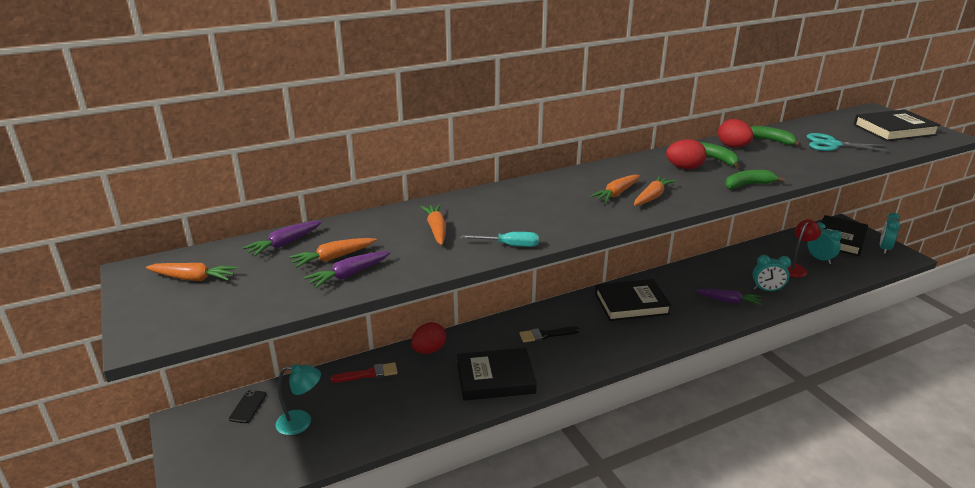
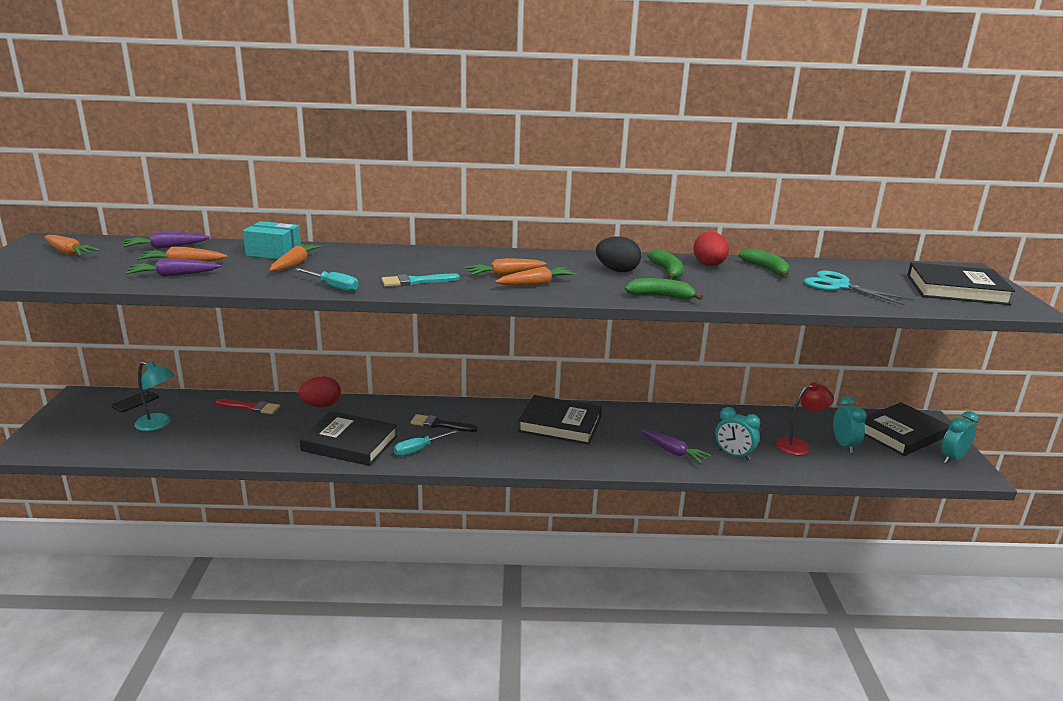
camera: 25 degrees right, 5 degrees down
red egg [666,139,706,169] -> black egg [596,236,641,272]
none -> turquoise box [243,221,301,259]
none -> turquoise brush [382,273,460,287]
none -> turquoise screwdriver [394,430,459,456]

